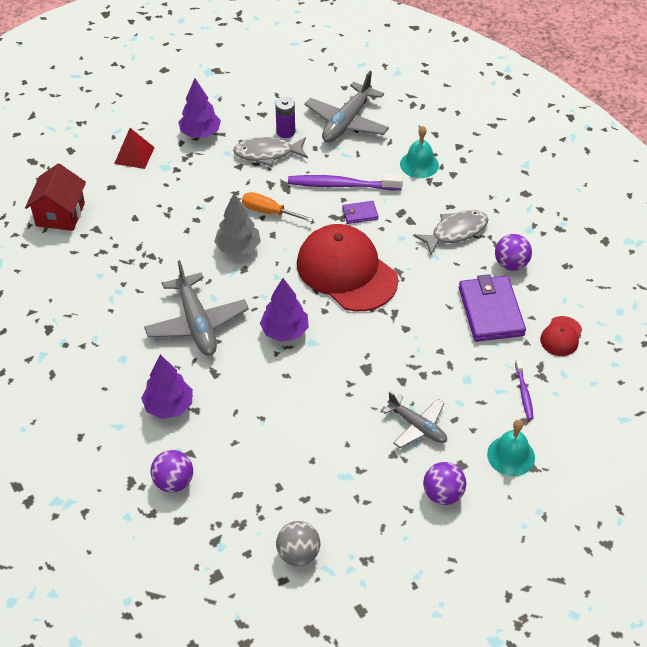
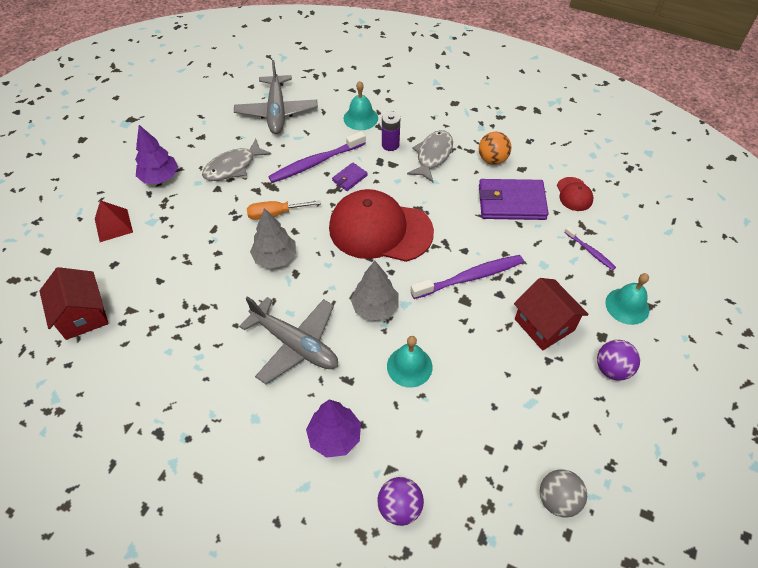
camera: 35 degrees left, 5 degrees up
purple tree [260,278,309,342] -> grey tree [351,261,399,321]
purple battery [275,97,295,138] -> purple battery moved to [382,111,400,151]
grey plane [382,392,447,448] -> red house [514,278,589,351]
purple wallet [459,274,526,342] -> purple wallet turned 45 degrees counterclockwise [479,179,549,220]
purple ball [495,234,532,270] -> orange ball [479,132,511,164]
none -> turquoise bell [387,336,432,388]
none -> purple toothbrush [411,255,524,299]

